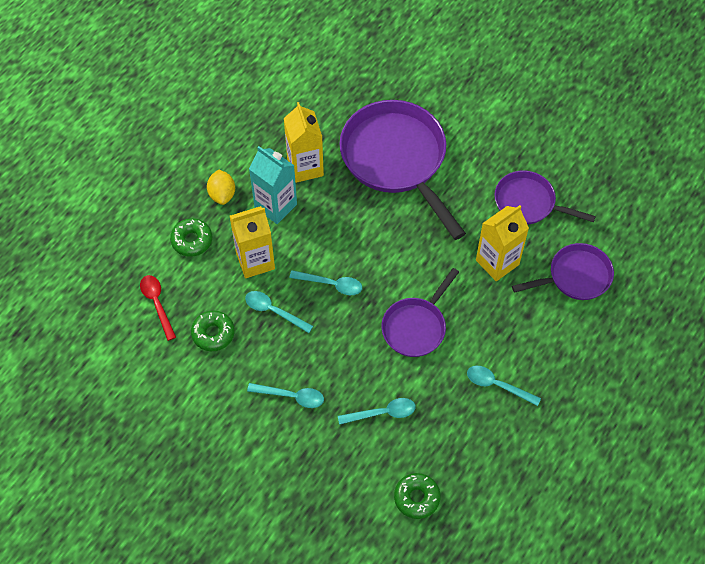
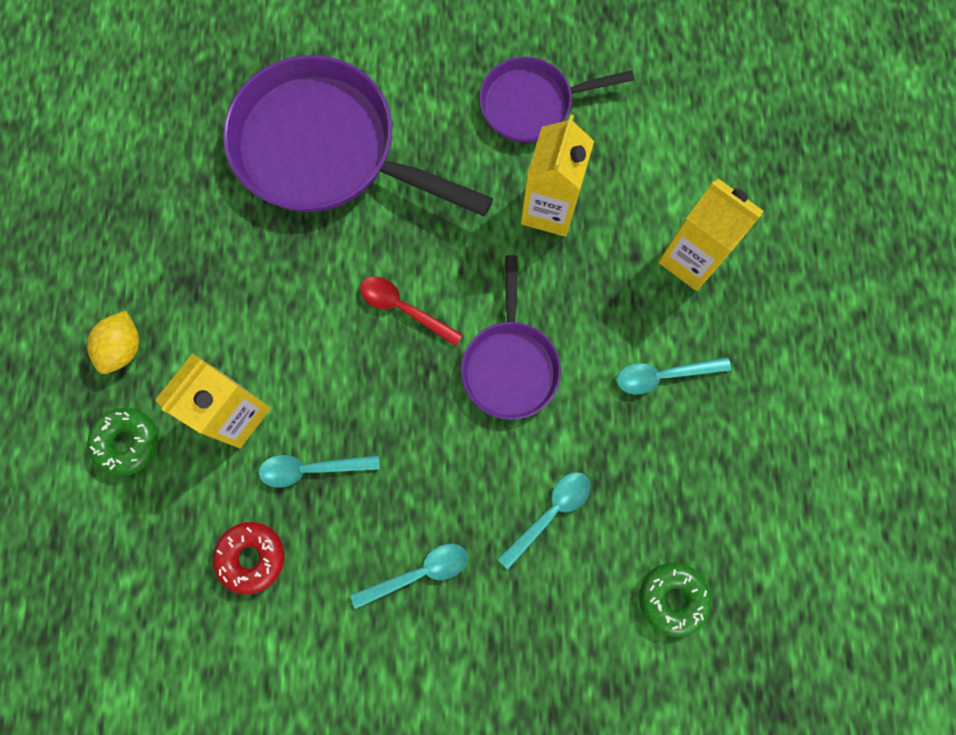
camera: 35 degrees left, 15 degrees up
red spoon [140,275,176,341] -> red spoon moved to [360,276,463,346]
green donut [191,311,235,351] -> red donut [213,522,285,594]
yellow lemon [207,170,235,205] -> yellow lemon turned 60 degrees clockwise [87,311,139,374]
turquoise carton [249,146,297,224] -> none
yellow carton [284,102,324,183] -> yellow carton moved to [658,179,763,291]
turquoise spoon [289,270,362,295] -> none
purple pan [512,243,614,300] -> none

